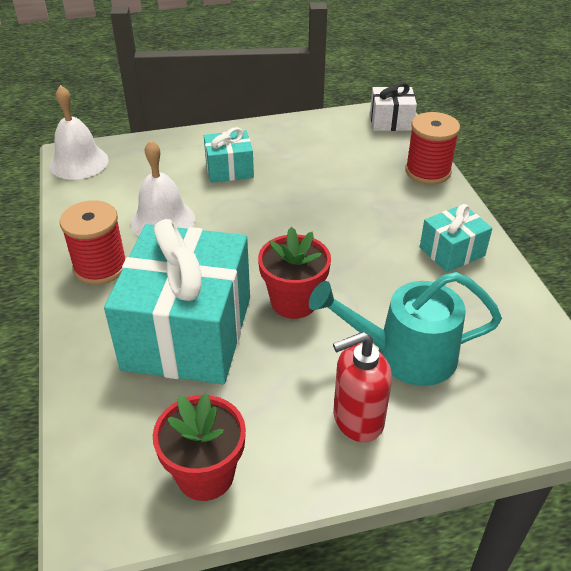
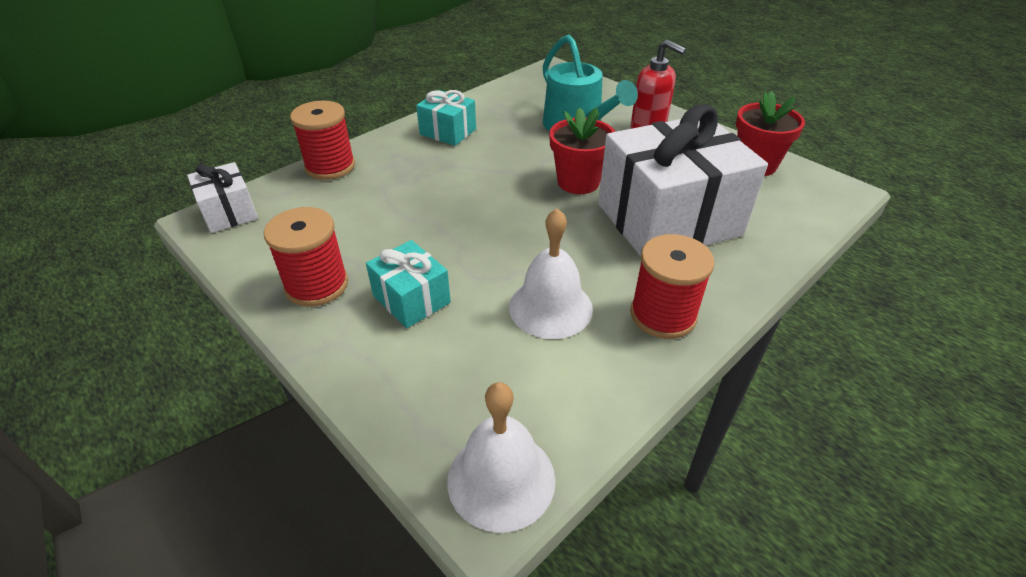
camera: 120 degrees left, 0 degrees up
turquoise gift [104,219,250,384] -> white gift [598,104,768,257]
none -> red spool [264,207,348,307]

